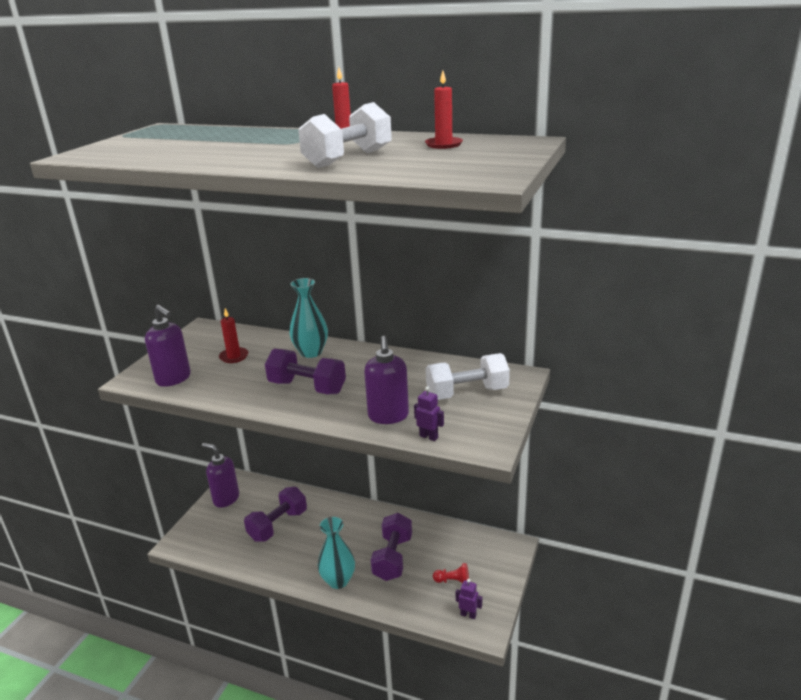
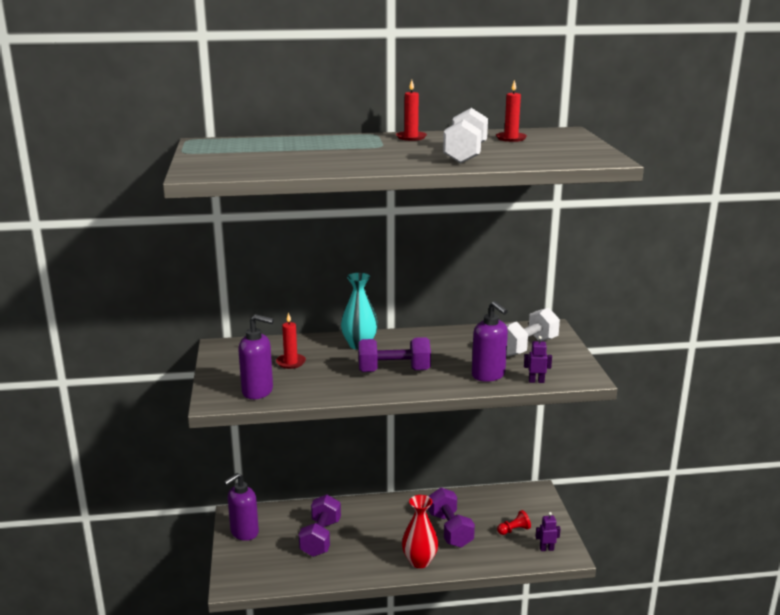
camera: 30 degrees left, 5 degrees down
purple soap dispenser [202,443,239,508] -> purple soap dispenser turned 45 degrees counterclockwise [224,473,259,541]
turquoise vase [318,517,355,589] -> red vase [402,495,438,568]

